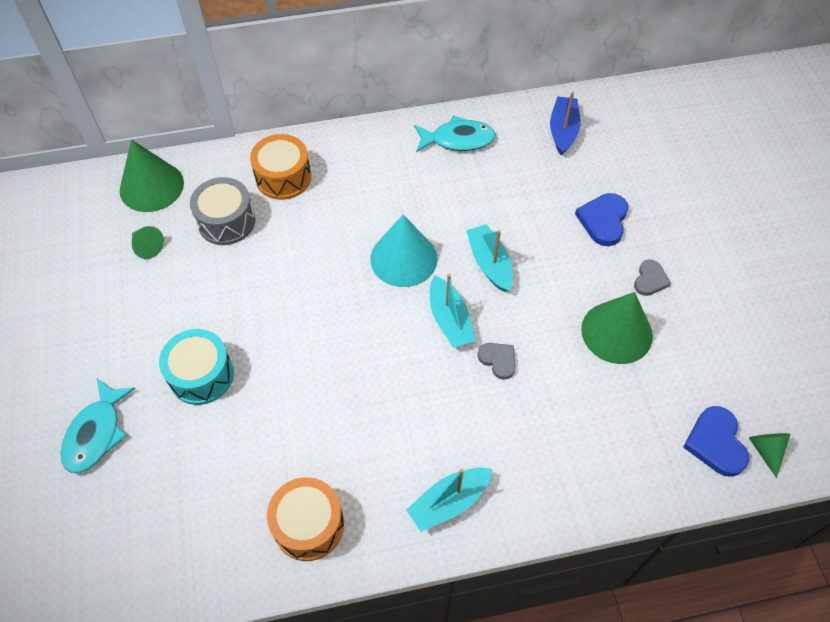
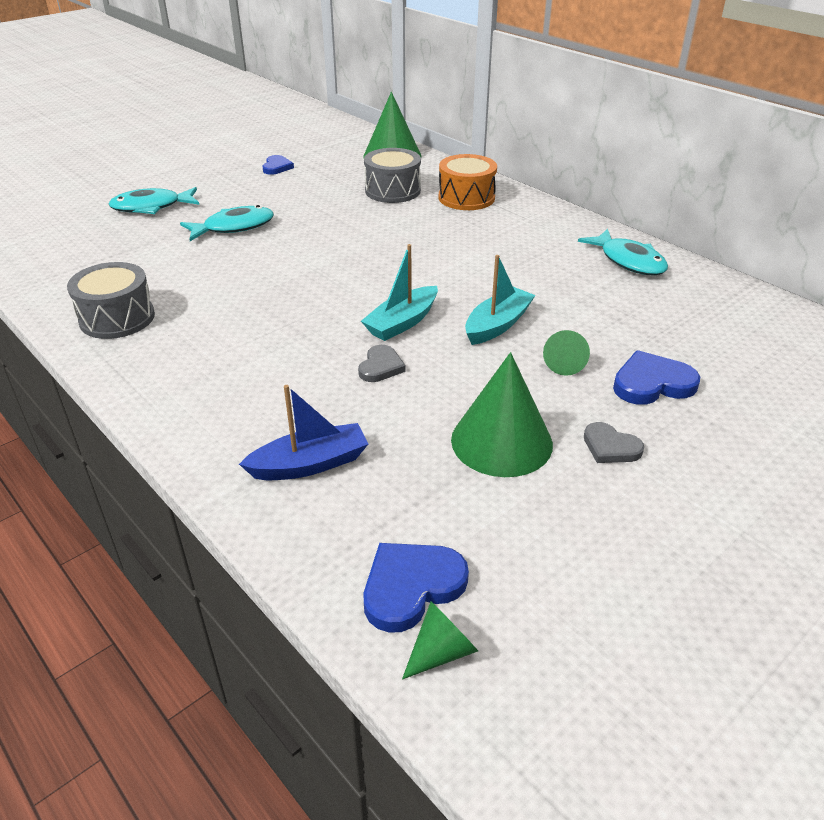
camera: 60 degrees right, 20 degrees down
green cone [132,226,164,259] -> green cone moved to [543,330,590,376]
turquoise drum [159,329,234,405] -> turquoise fish [180,205,274,241]
orange drum [267,477,344,561] -> grey drum [67,262,155,339]
turquoise cone [370,215,437,287] -> none
turquoise boat [406,467,493,532] -> none
blue boat [550,92,580,155] -> blue boat moved to [239,385,368,480]
grey heart [634,260,671,296] -> grey heart turned 45 degrees clockwise [584,422,644,463]
none -> blue heart [263,155,294,175]

